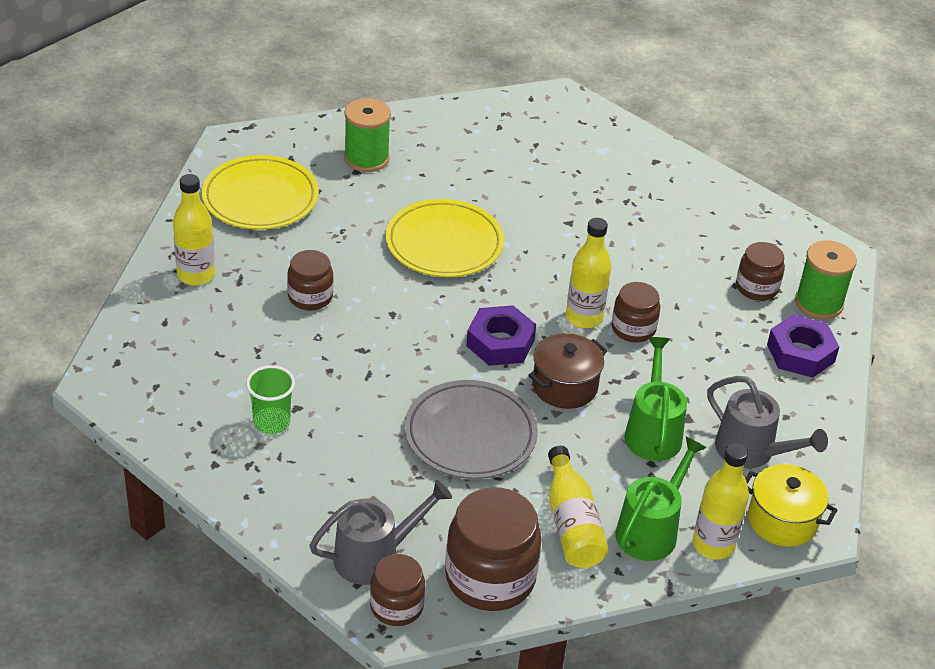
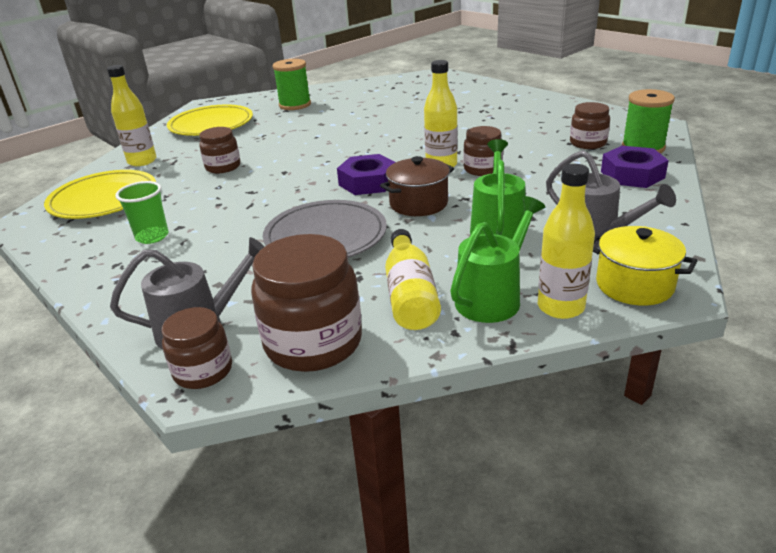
camera: 10 degrees right, 10 degrees down
yellow plate [386,199,504,277] -> yellow plate moved to [44,170,156,219]

